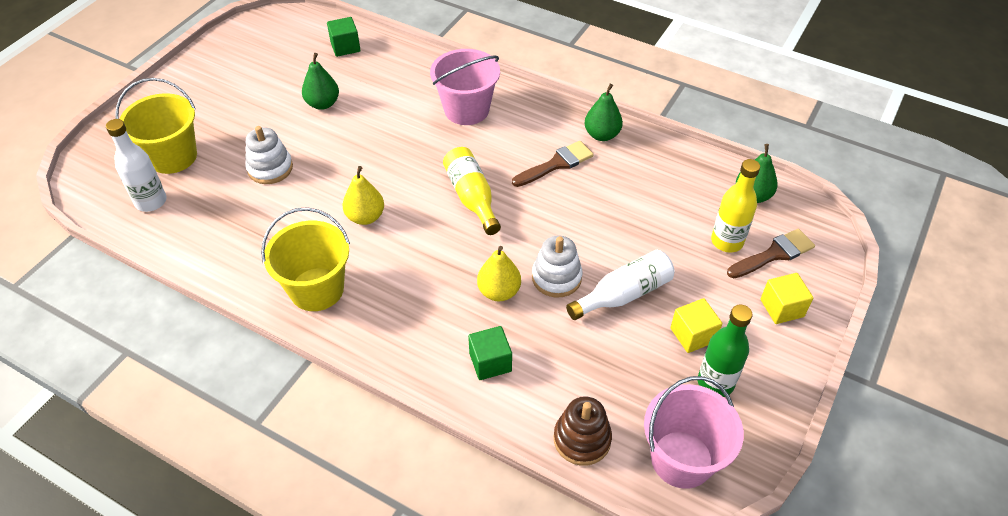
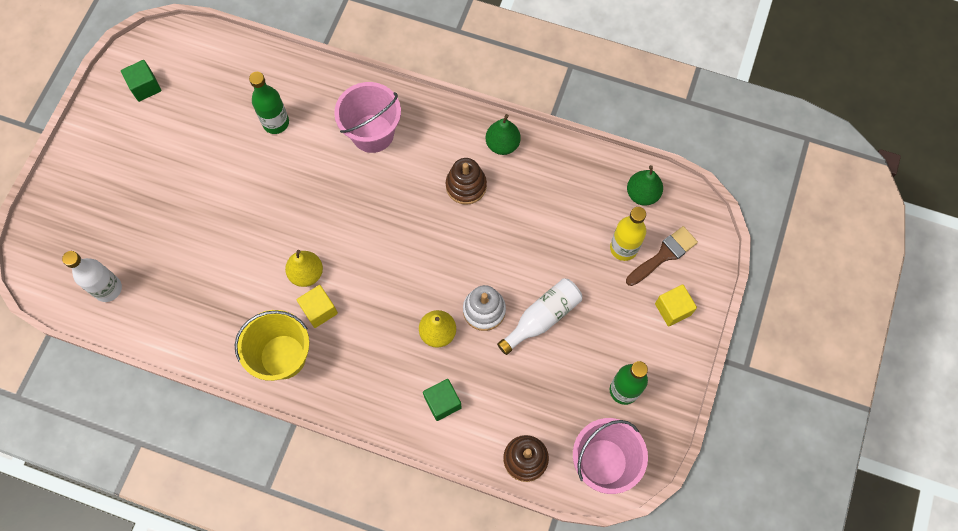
camera: 10 degrees left, 20 degrees up
yellow bucket [115,78,197,174] -> none
white stacking toy [245,126,293,184] -> none
green pear [302,53,339,110] -> none
green cube [327,17,360,57] -> green cube moved to [121,60,161,102]
yellow bottle [443,147,501,235] -> none
brown brush [512,141,594,187] -> brown stacking toy [446,158,487,205]
yellow cube [670,298,722,353] -> yellow cube moved to [297,285,338,328]
none -> green bottle [249,72,289,134]

